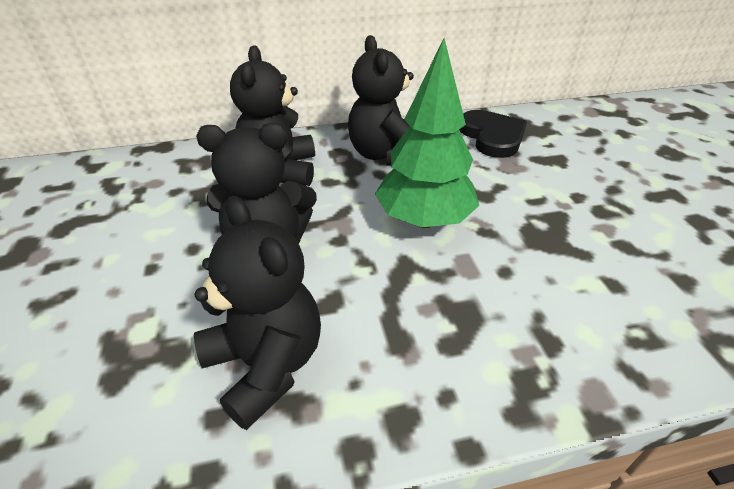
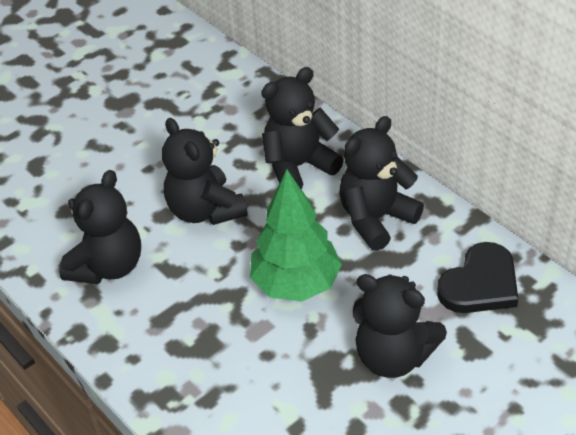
camera: 65 degrees right, 5 degrees up
none -> black teddy bear [353,274,447,378]

